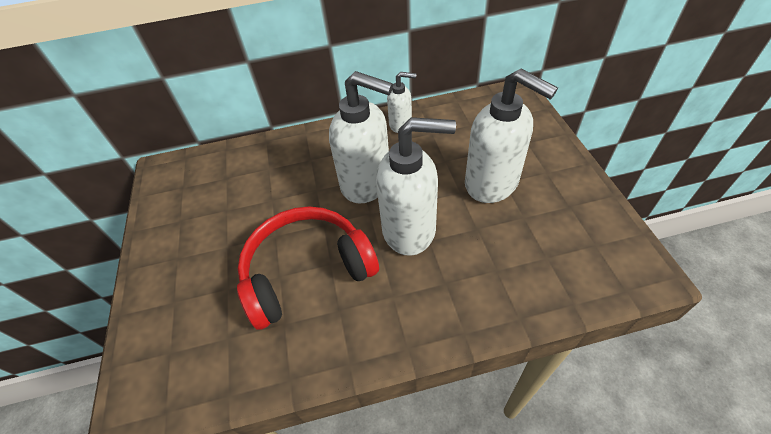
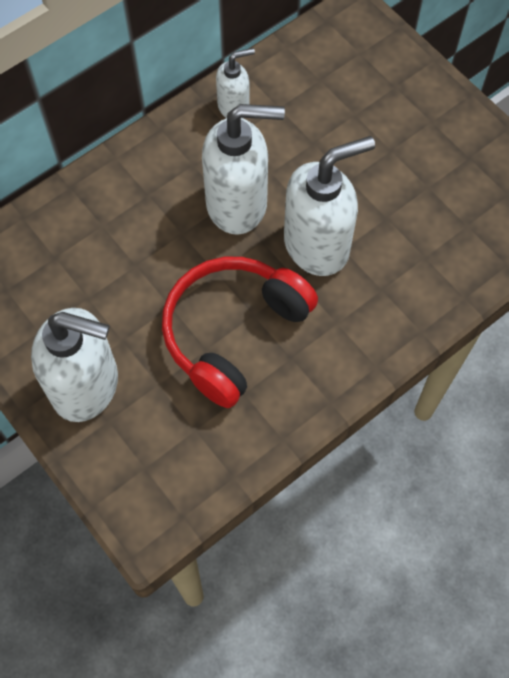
camera: 30 degrees left, 15 degrees up
white soap dispenser [465,69,558,203] -> white soap dispenser moved to [31,308,118,422]

